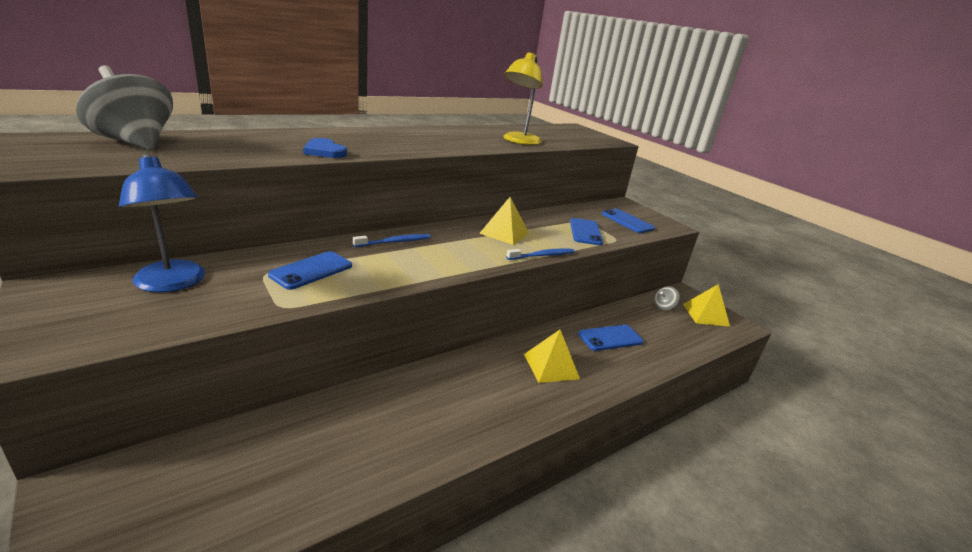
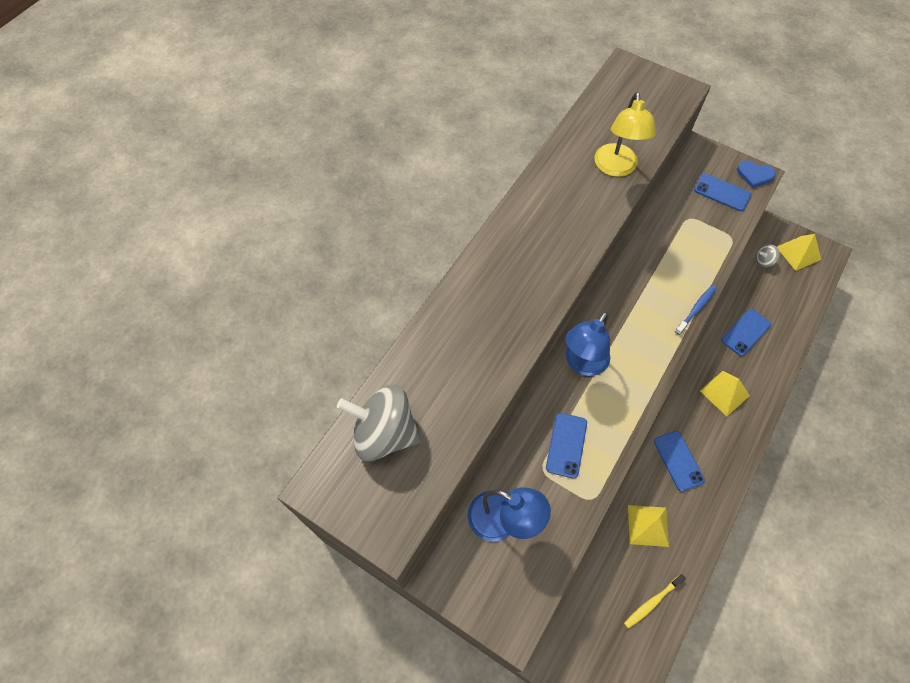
camera: 20 degrees left, 35 degrees up
blue heart [303,138,347,158] -> blue heart moved to [737,160,776,188]
blue toothbrush [353,234,431,247] -> blue lamp [565,312,610,376]
yellow pyramid [479,197,529,245] -> yellow pyramid moved to [628,505,669,547]
blue phone [570,218,603,245] -> blue phone moved to [654,431,705,492]
grey spinning top [654,287,680,310] -> grey spinning top turned 45 degrees clockwise [756,244,780,267]
none -> yellow toothbrush [624,574,686,628]

